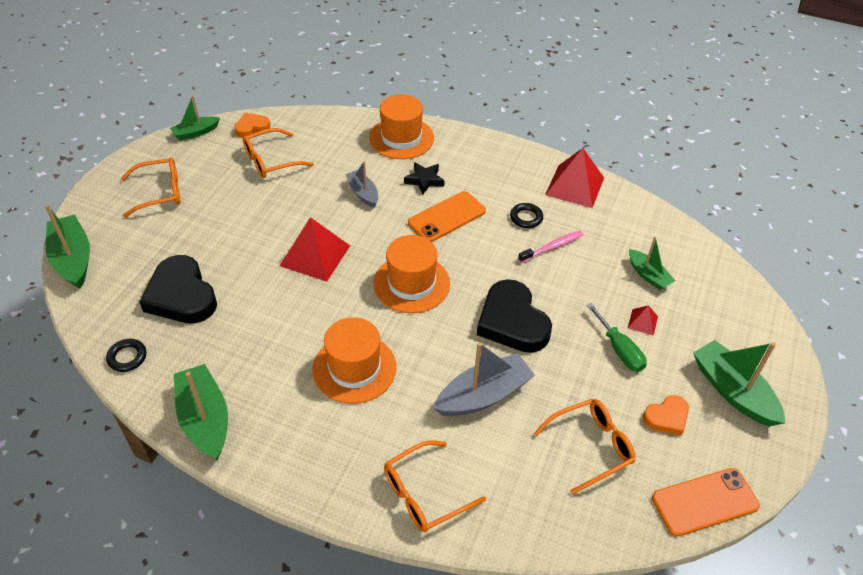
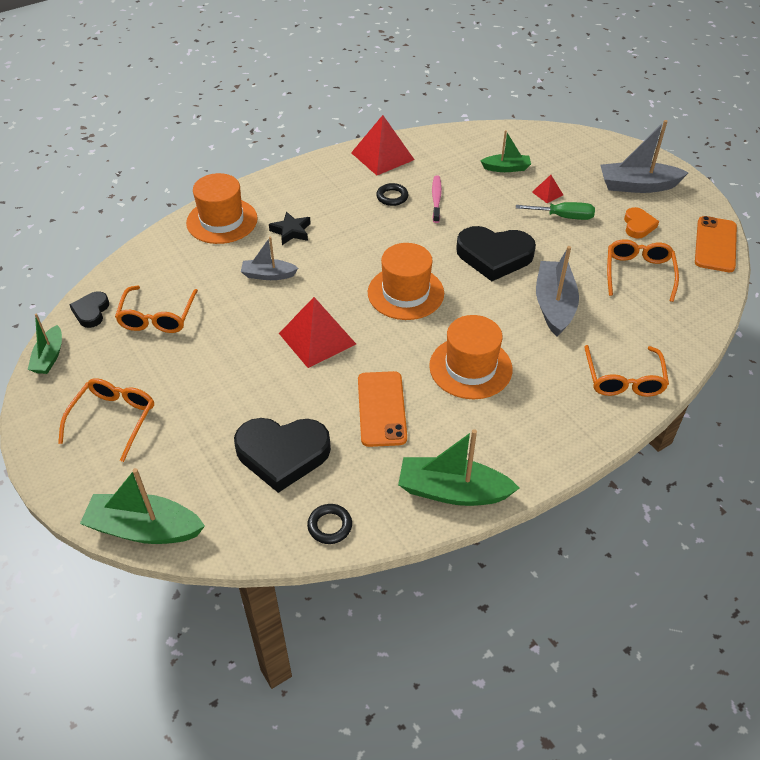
camera: 55 degrees left, 0 degrees up
orange heart [234,113,271,138] -> black heart [69,291,109,328]
orange phone [408,191,486,242] -> orange phone moved to [358,371,407,447]
green boat [693,340,785,426] -> grey boat [600,120,688,193]

